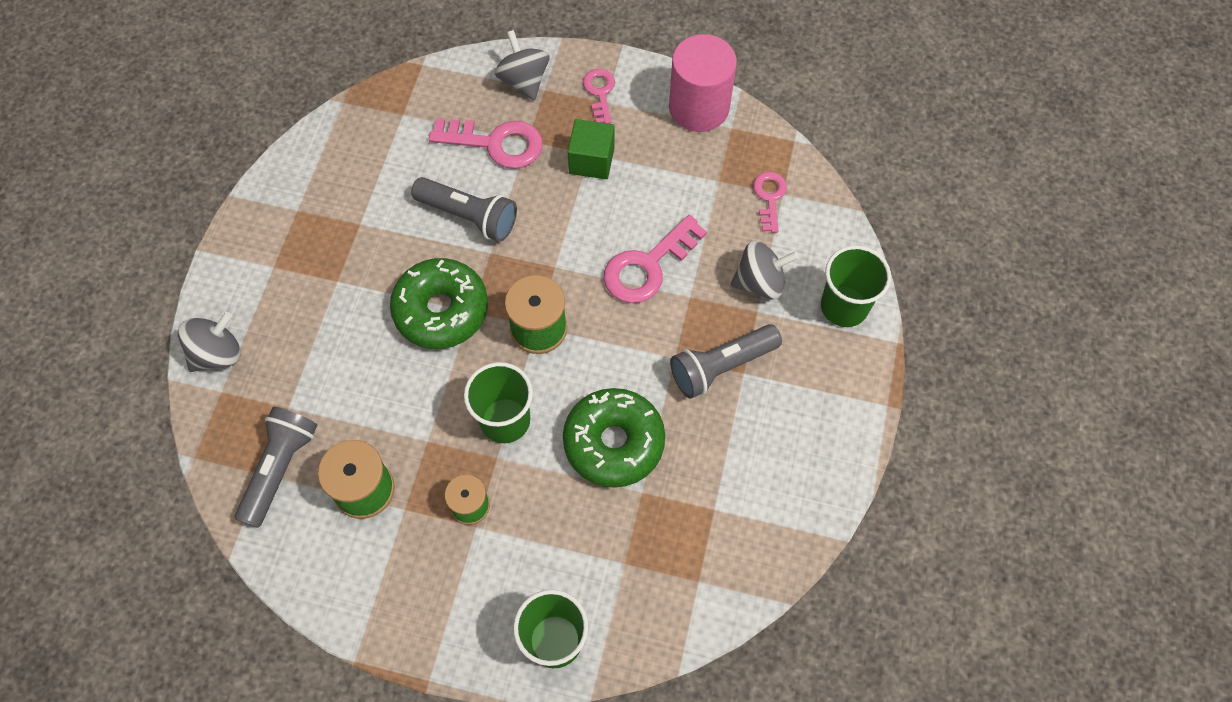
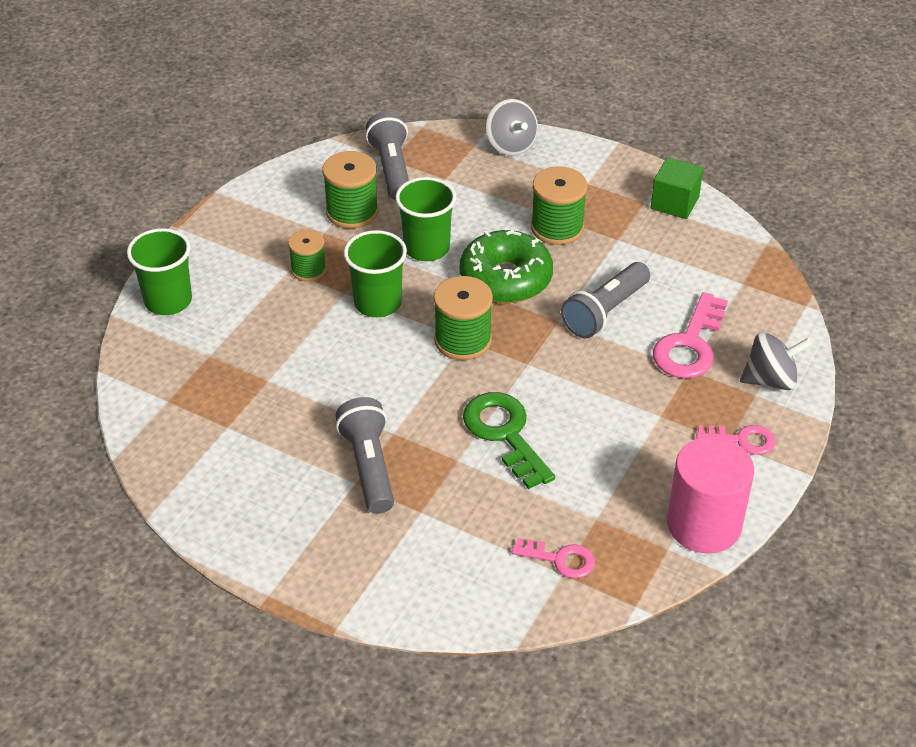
camera: 105 degrees right, 20 degrees down
grey flashlight [235,407,317,528] -> grey flashlight turned 135 degrees counterclockwise [366,111,409,200]
green donut [563,388,665,488] -> none
green cube [568,119,615,179] -> green cube moved to [651,157,703,219]
pink key [604,215,707,303] -> green key [463,392,555,489]
grey spinning top [730,241,799,300] -> none
green cup [821,245,891,327] -> green cup moved to [395,177,456,261]
none -> green spool [531,166,587,245]

